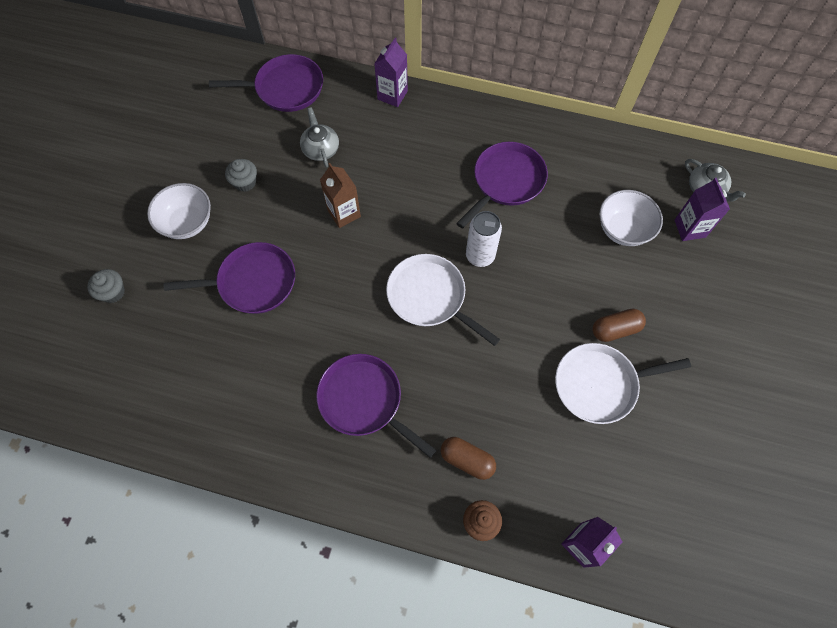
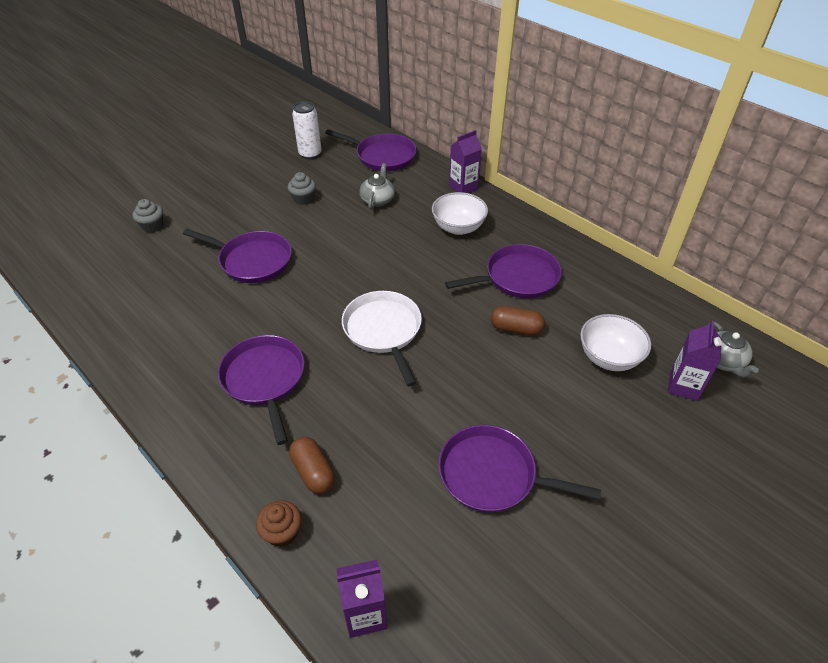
camera: 30 degrees right, 20 degrees down
white bowl [147,183,211,239] -> white bowl moved to [432,192,488,235]
brown carton [320,163,361,228] -> none
white can [466,211,502,267] -> white can moved to [292,101,321,159]
white pan [555,343,691,424] -> purple pan [438,425,601,513]
brown capsule [593,309,646,342] -> brown capsule moved to [491,306,545,335]

